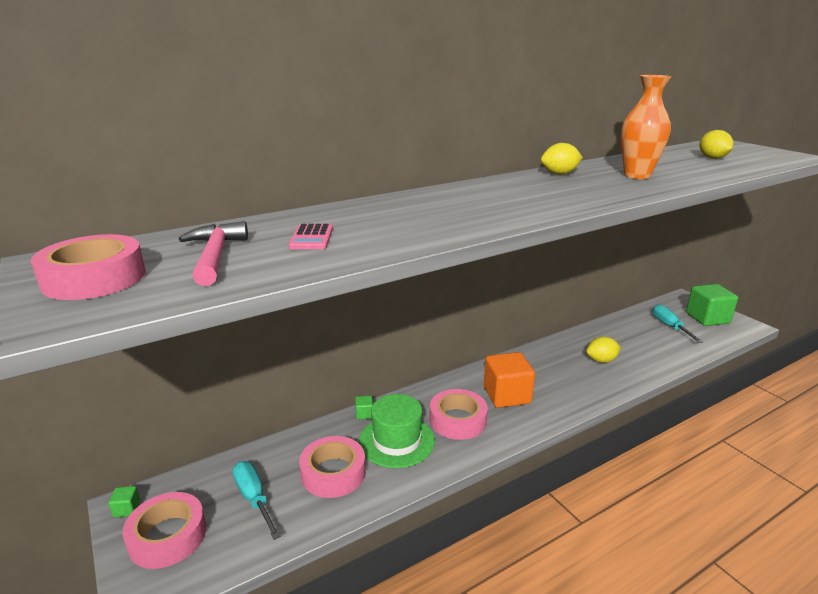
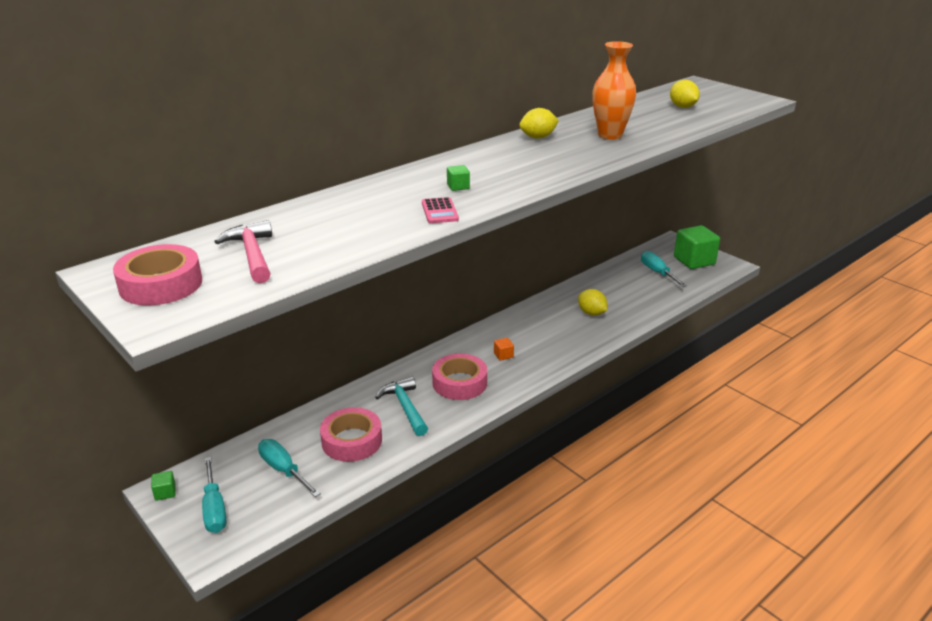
camera: 10 degrees left, 5 degrees up
pink tape [123,492,206,569] -> turquoise screwdriver [202,457,226,533]
pink calculator [289,224,333,249] -> pink calculator moved to [422,197,459,223]
green cube [355,396,373,420] -> green cube moved to [447,165,470,191]
green hat [359,394,435,468] -> turquoise hammer [375,377,428,436]
orange cube [484,352,535,408] -> orange cube [494,338,514,361], size x0.42
yellow lemon [586,336,621,363] -> yellow lemon turned 75 degrees clockwise [578,289,607,316]

